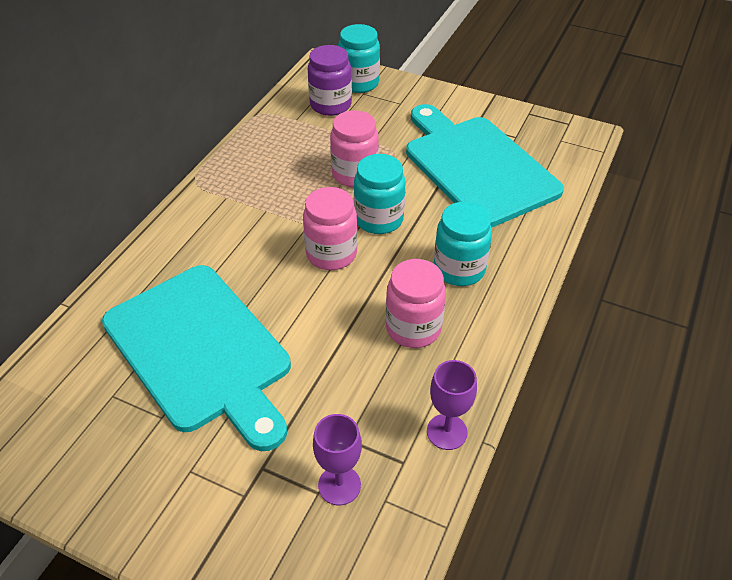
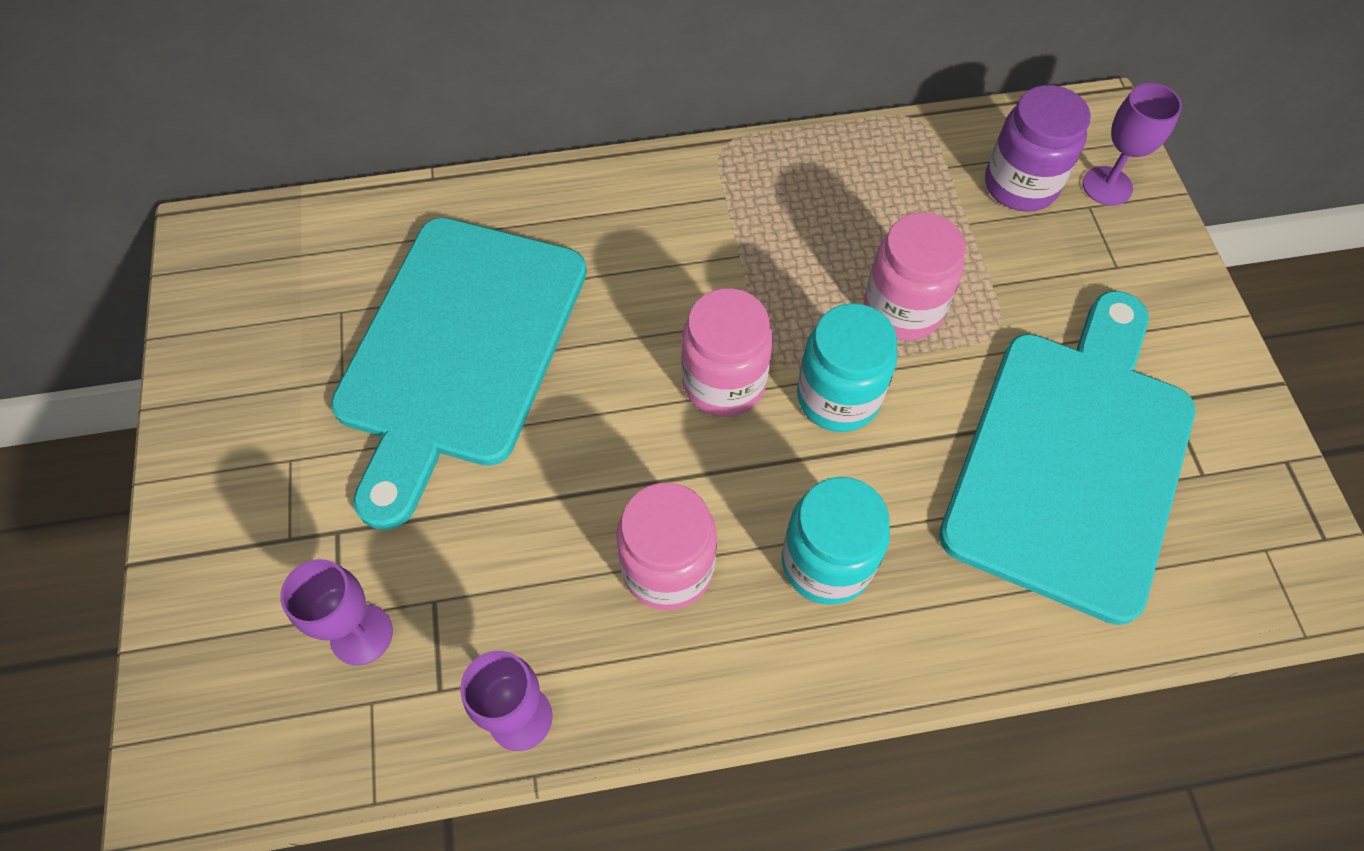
camera: 55 degrees right, 15 degrees up
turquoise jar [338,24,380,93] -> purple goblet [1083,83,1182,206]

